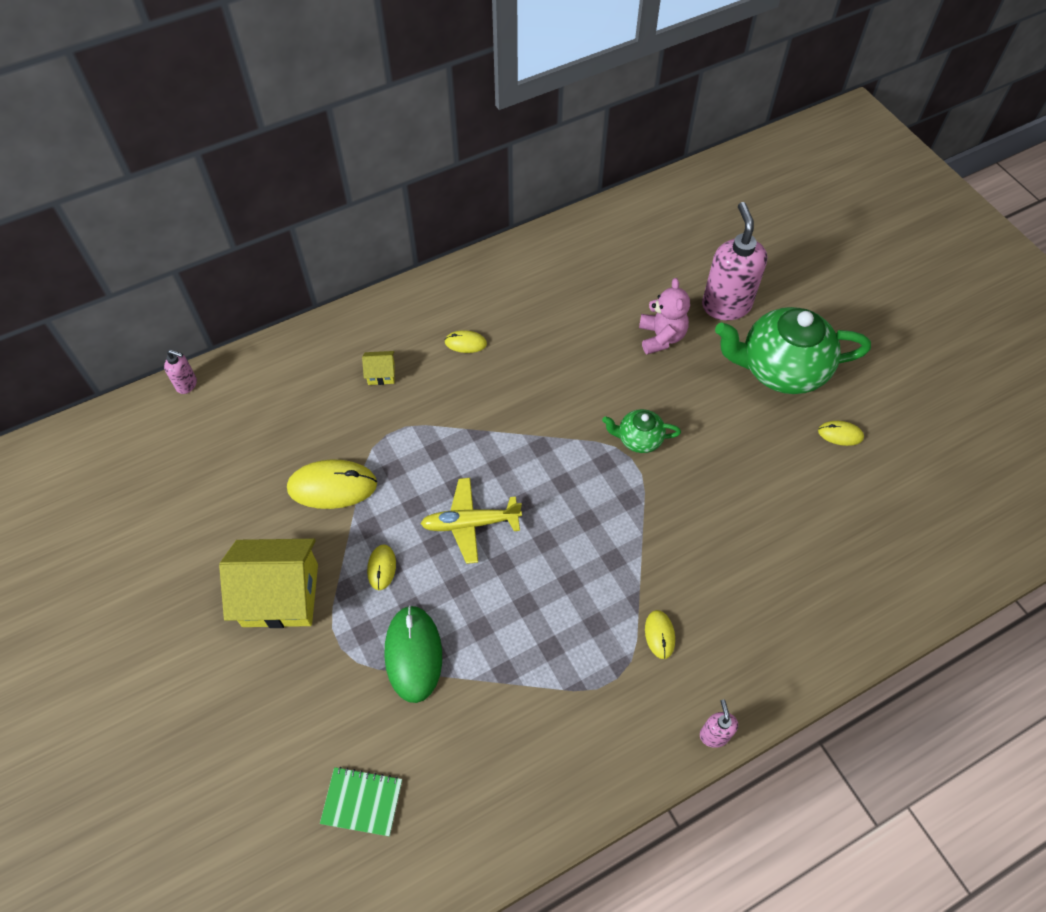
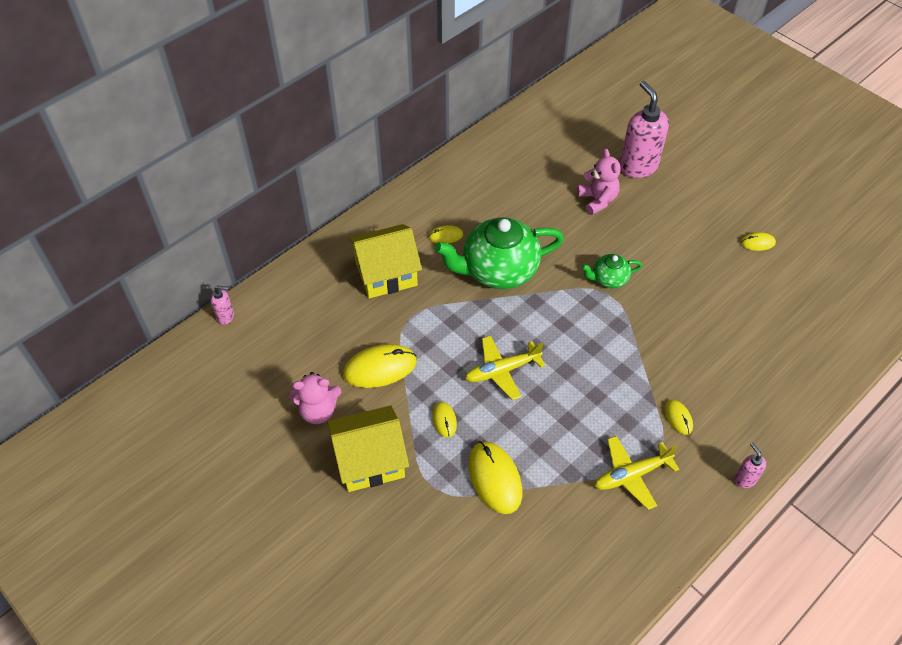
camera: 15 degrees left, 5 degrees down
green notebook [320,767,402,836] -> none
yellow house [362,351,395,385] -> yellow house [348,224,422,299], size x2.31
green mouse [384,605,442,703] -> yellow mouse [468,441,522,514]
green teapot [715,307,871,394] -> green teapot moved to [435,217,564,289]
none -> pink teddy bear [289,372,341,424]
none -> yellow plane [595,436,679,510]

